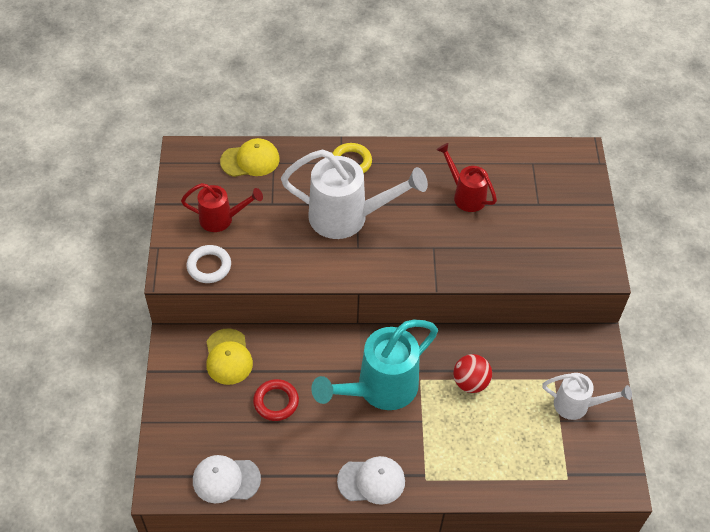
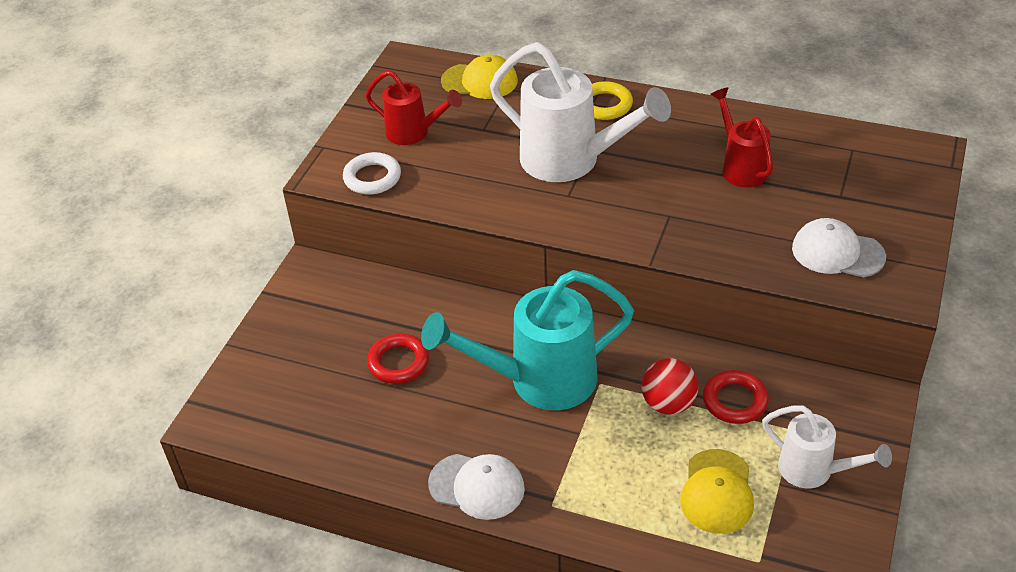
camera: 25 degrees right, 10 degrees down
white cap [193,455,261,503] -> white cap moved to [792,218,886,278]
yellow cap [206,328,253,385] -> yellow cap moved to [680,449,754,533]
none -> red ring [703,370,769,424]

